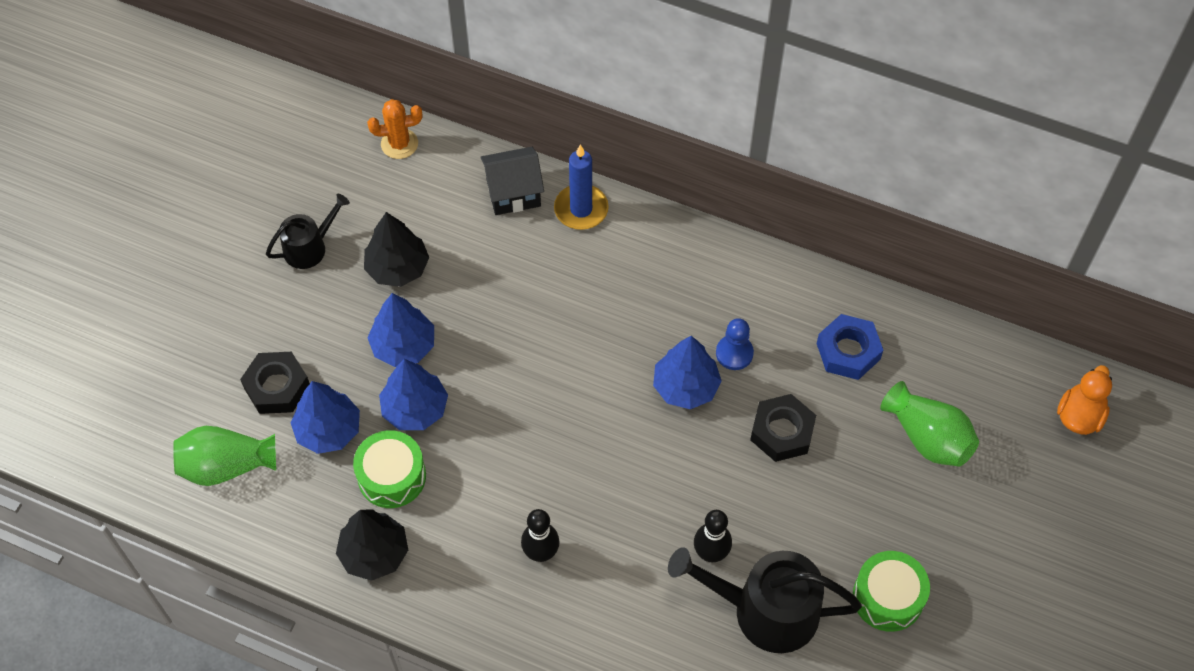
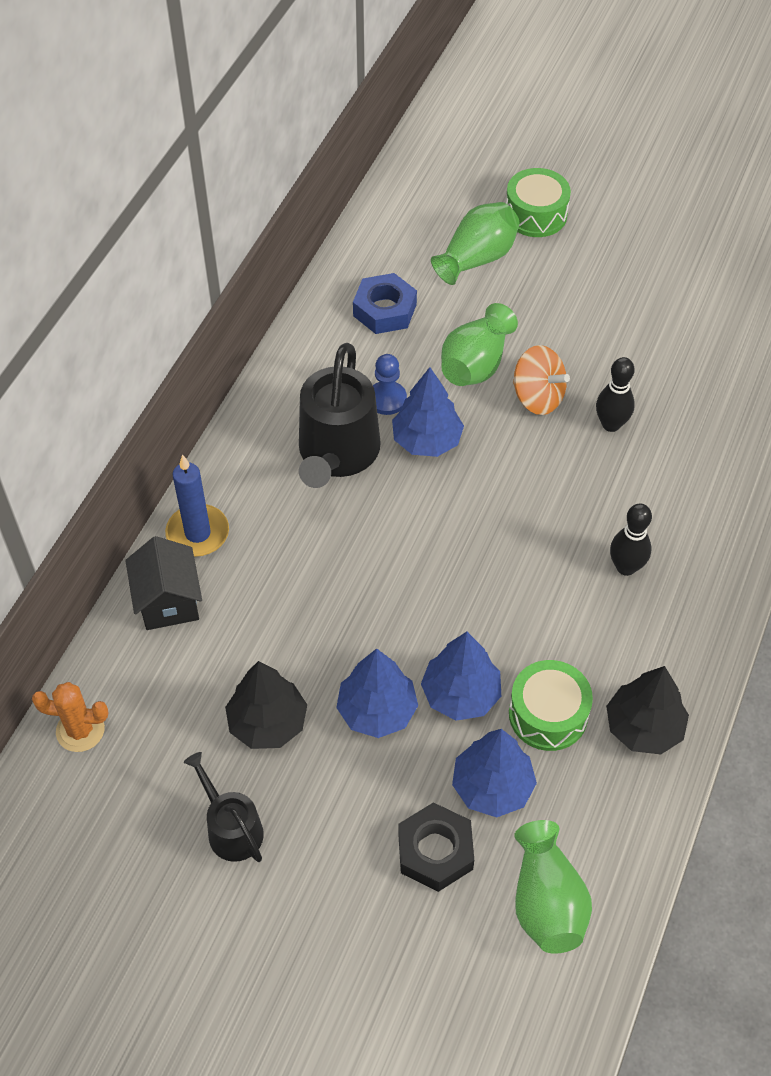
camera: 90 degrees left, 5 degrees down
orange cactus [367,99,422,159] -> orange cactus turned 75 degrees counterclockwise [32,682,108,752]
black watering can [668,547,862,653] -> black watering can moved to [299,343,381,488]
black nut [750,394,816,462] -> green vase [441,303,518,386]
green drum [853,551,930,632] -> green drum moved to [506,168,571,237]
orange duck [1057,365,1112,435] -> none
none -> orange spinning top [513,345,570,415]

